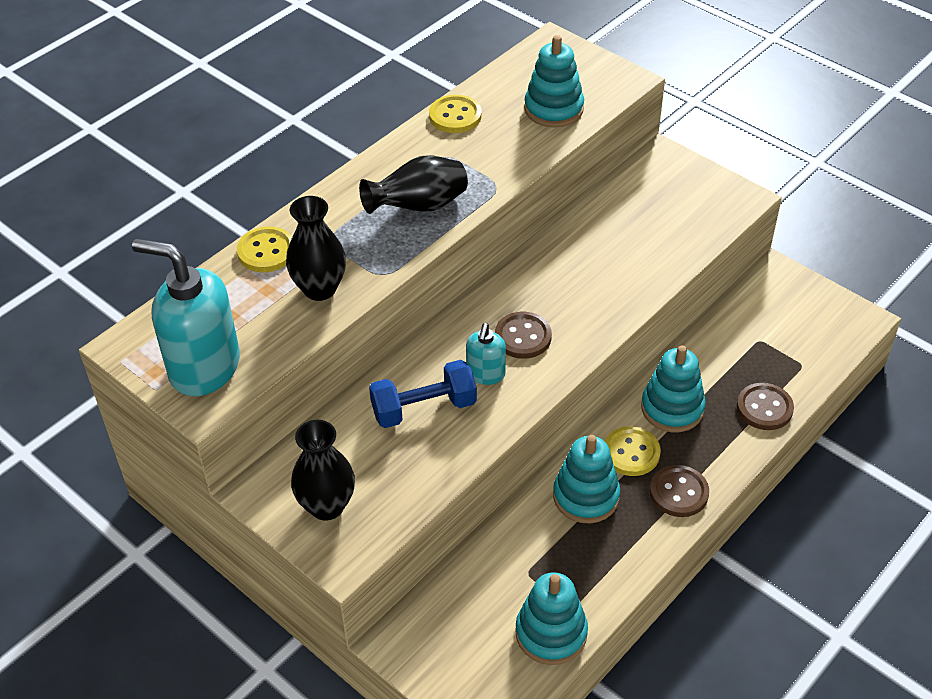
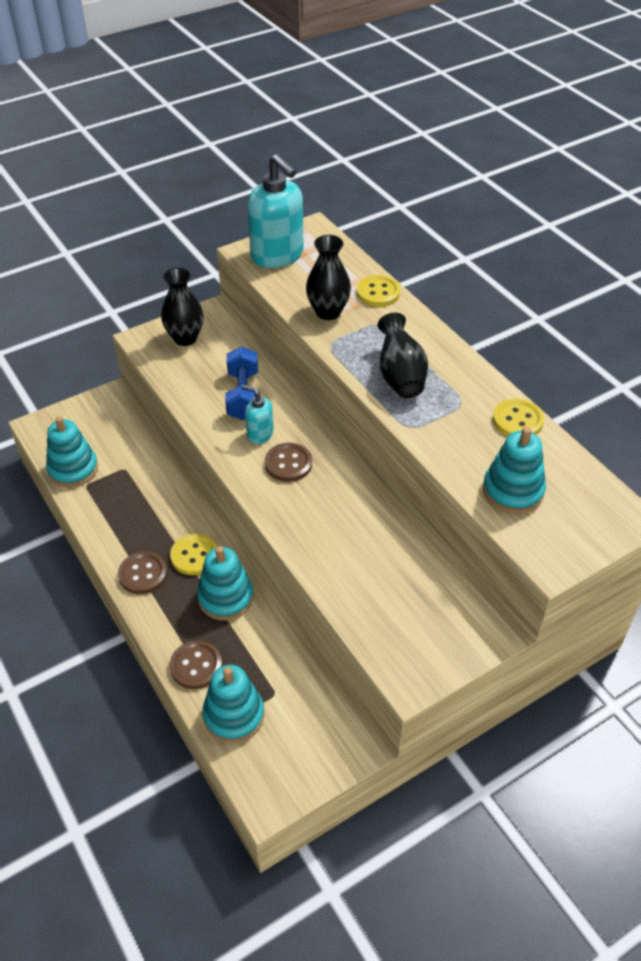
camera: 105 degrees right, 0 degrees up
turquoise soap dispenser [132,239,240,396] -> turquoise soap dispenser turned 105 degrees clockwise [247,154,303,268]
turquoise stacking toy [553,435,620,524] -> turquoise stacking toy moved to [202,665,264,743]

